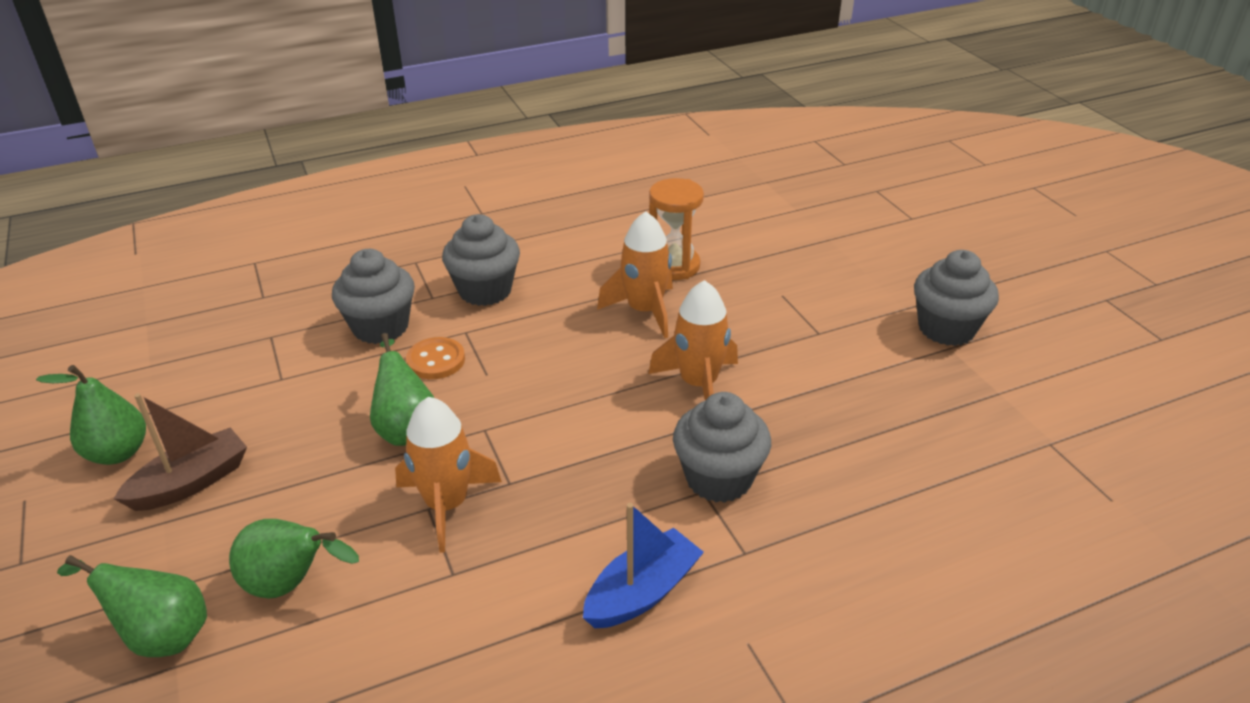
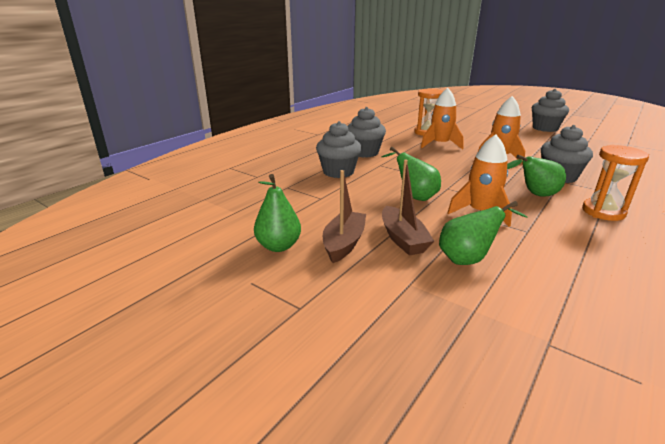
camera: 30 degrees left, 10 degrees down
green pear [57,555,207,657] -> green pear moved to [507,155,566,197]
orange button [406,337,465,379] -> none
blue boat [583,503,704,628] -> orange hourglass [582,145,649,221]
none -> brown boat [382,160,434,256]

